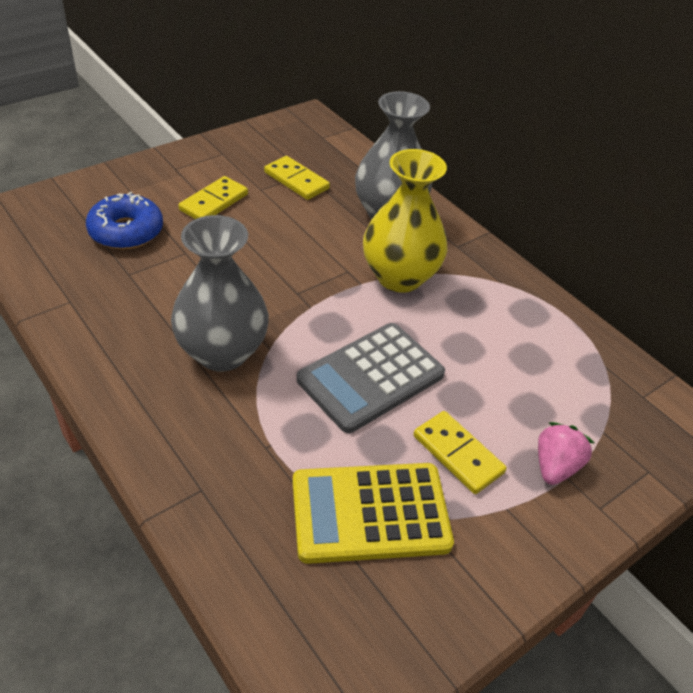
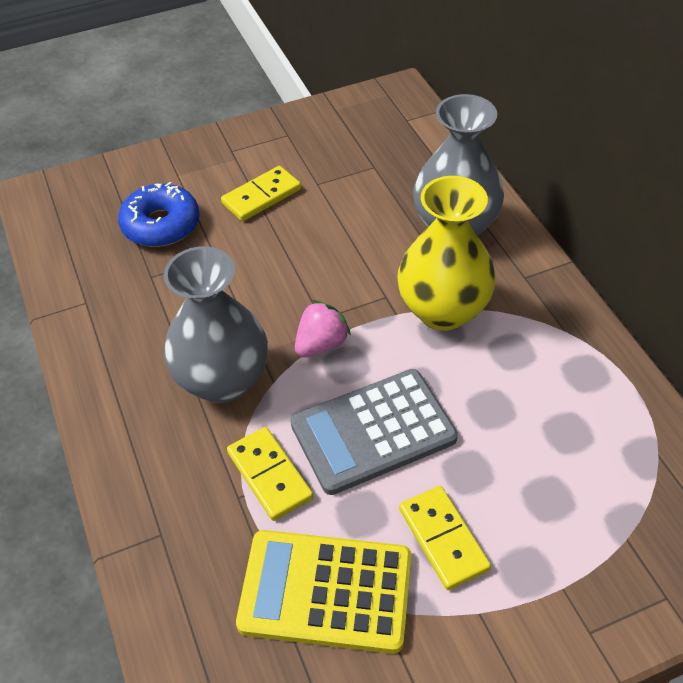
camera: 20 degrees right, 5 degrees up
yellow domino [264,156,330,200] -> yellow domino moved to [227,427,313,521]
pink strawberry [538,422,594,485] -> pink strawberry moved to [295,300,351,357]

